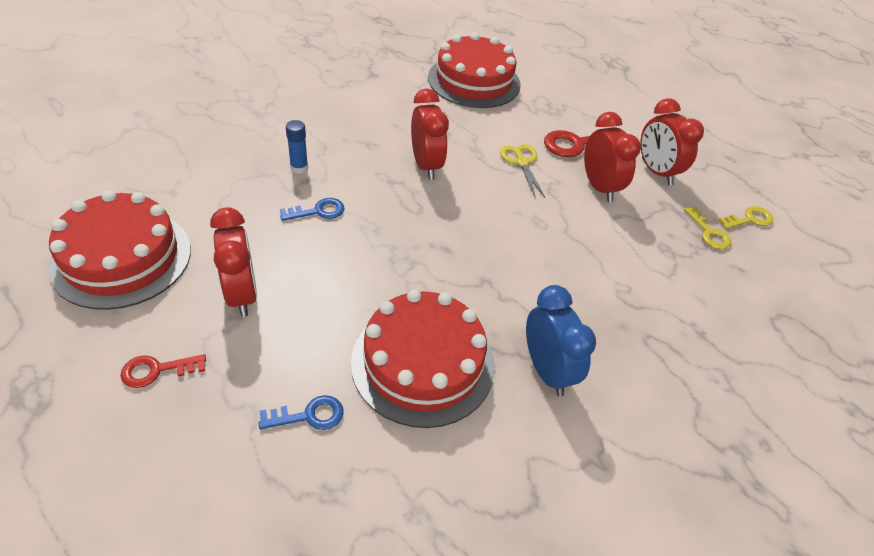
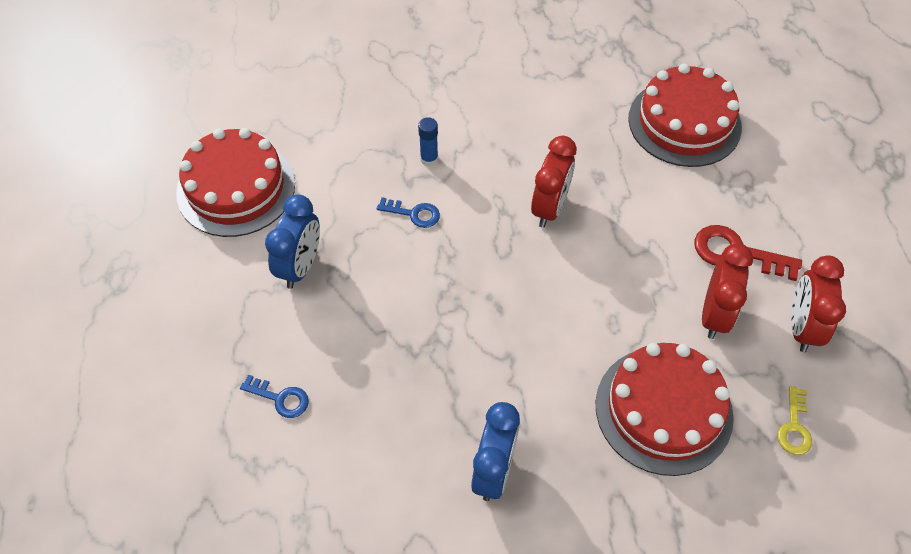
camera: 40 degrees right, 10 degrees up
red key [120,354,206,388] -> none
red clock [210,207,257,317] -> blue clock [265,194,320,289]
red cake [351,289,495,428] -> red cake moved to [596,343,734,476]
yellow scissors [500,144,545,198] -> none
yellow key [719,206,773,229] -> none

